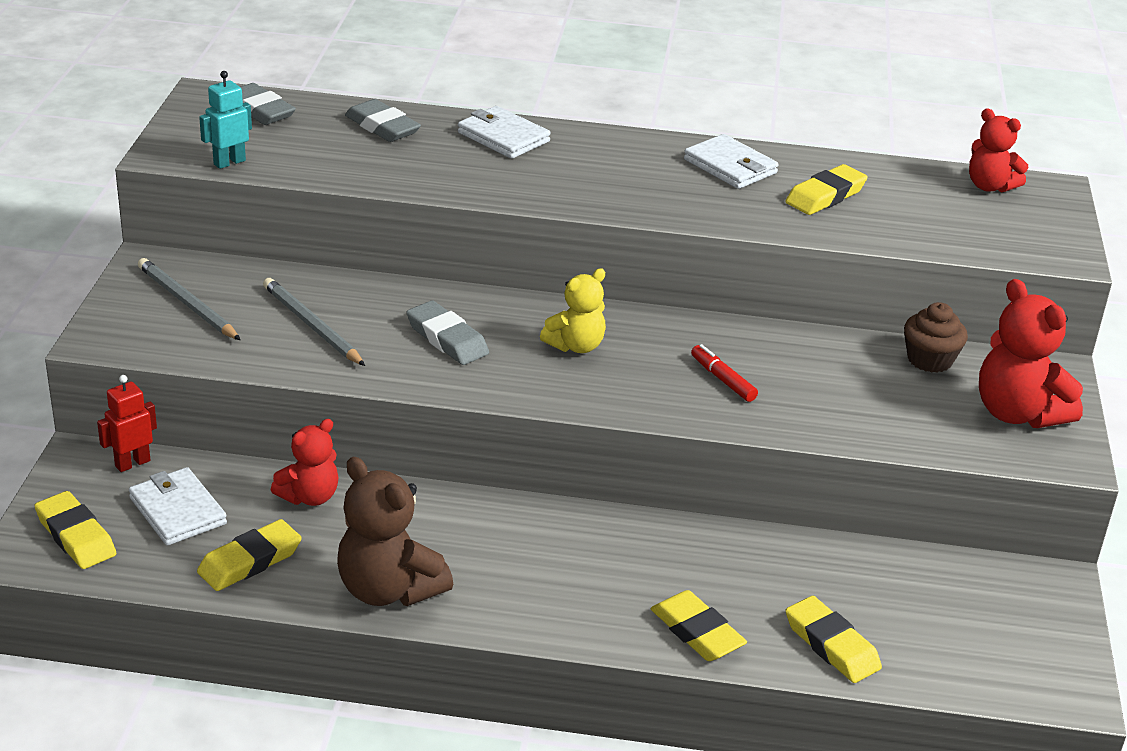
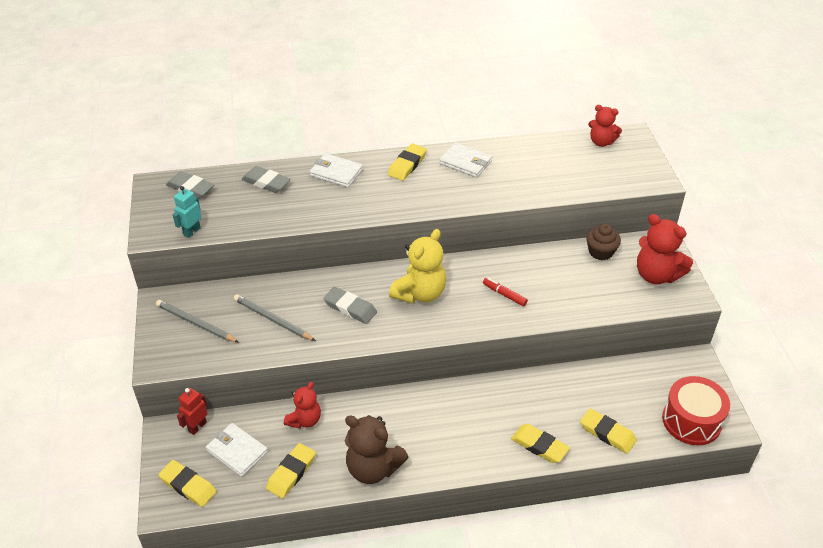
camera: 15 degrees left, 10 degrees up
yellow teddy bear [540,268,606,353] -> yellow teddy bear [389,229,446,304], size x1.59
yellow eraser [786,164,868,215] -> yellow eraser moved to [388,144,427,181]
none -> red drum [662,376,730,445]

